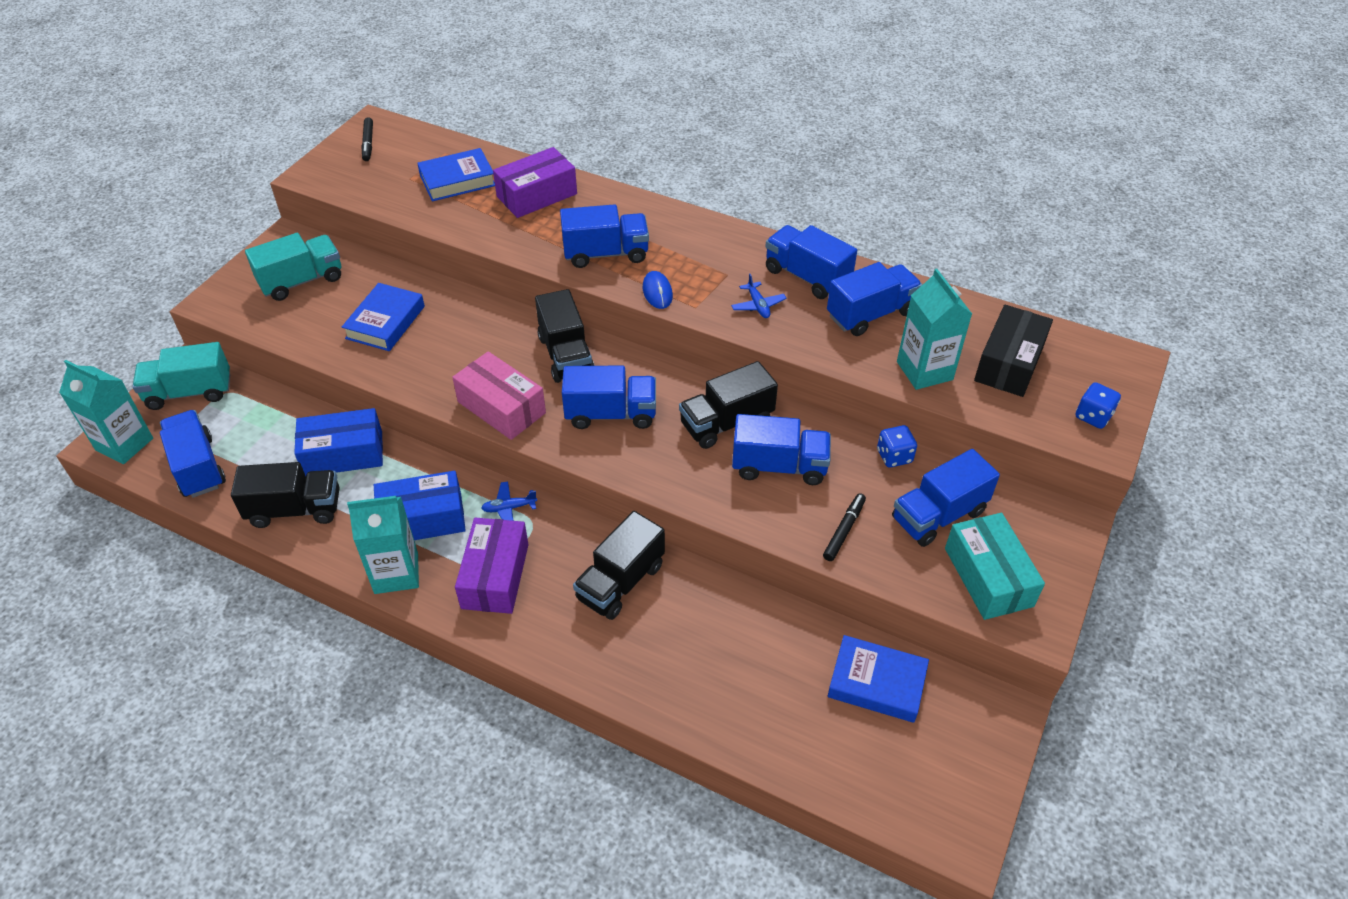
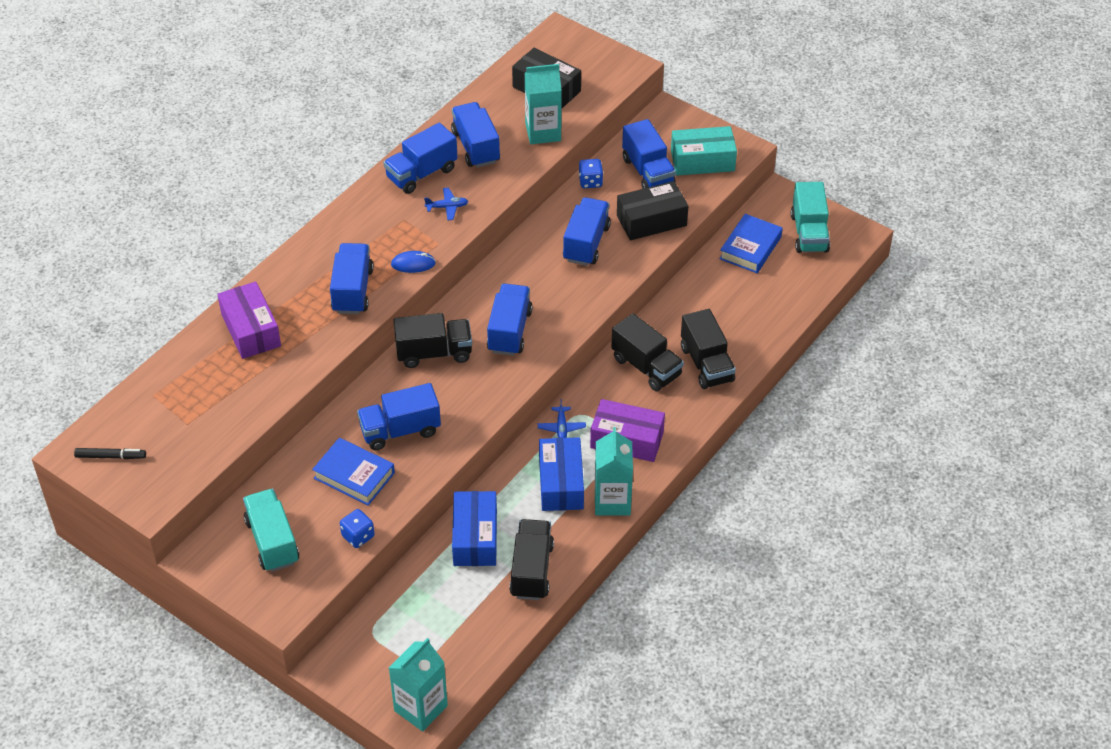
camera: 80 degrees left, 0 degrees up
turquoise truck [132,342,230,410] -> turquoise truck moved to [790,182,830,253]
blue truck [160,410,226,498] -> blue truck moved to [357,383,441,450]
blue book [417,148,495,201] -> none
pink box [452,351,546,440] -> none
black truck [679,361,778,449] -> black truck moved to [681,309,736,389]
black marker [823,493,866,561] -> black box [617,181,688,240]
blue dice [1075,382,1121,429] -> blue dice moved to [340,509,375,548]

